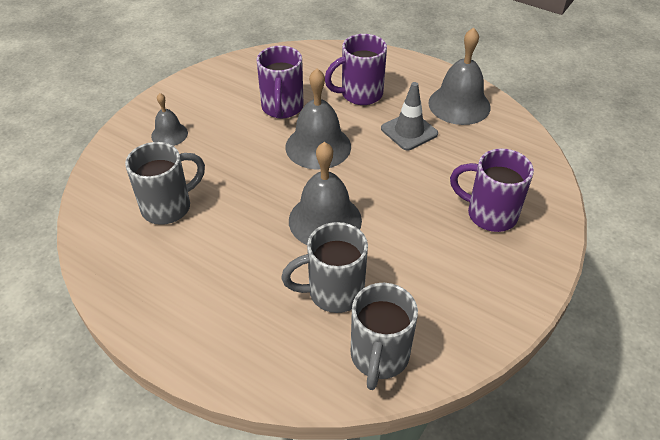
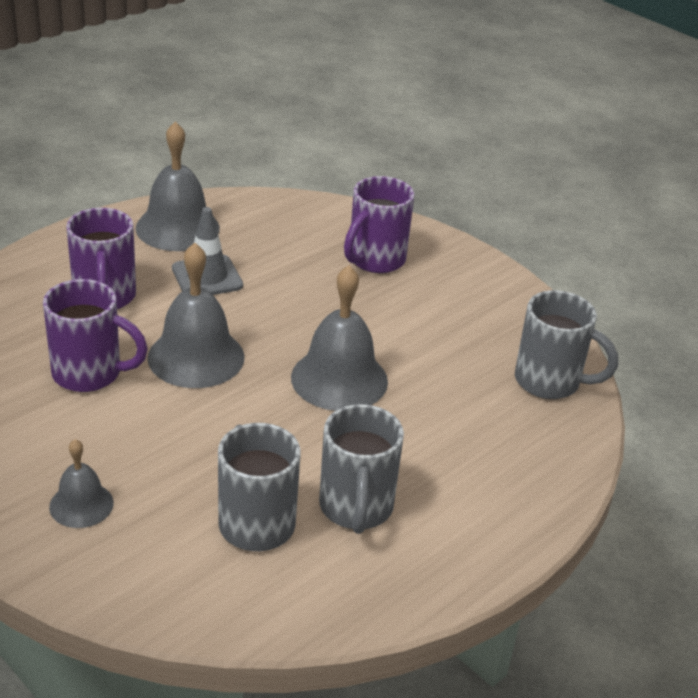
camera: 80 degrees left, 10 degrees down
grey mug [281,222,368,313] -> grey mug moved to [319,404,404,534]

